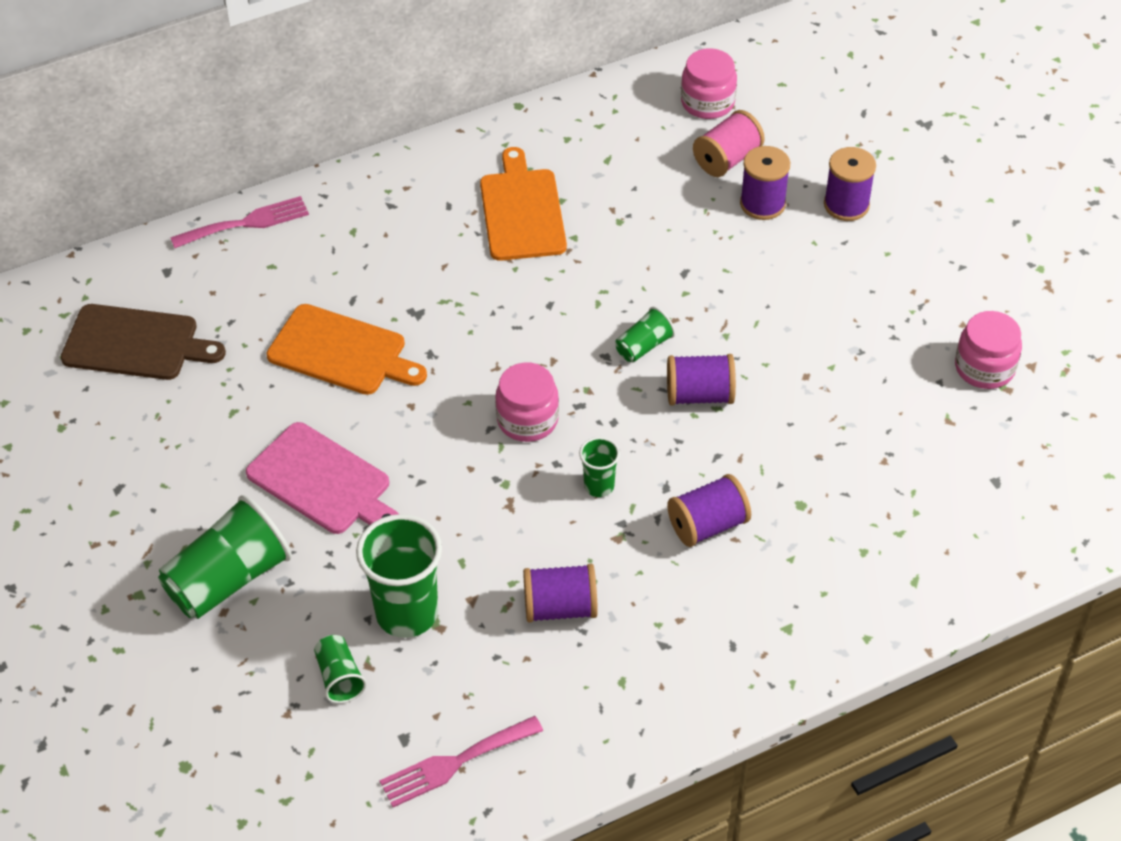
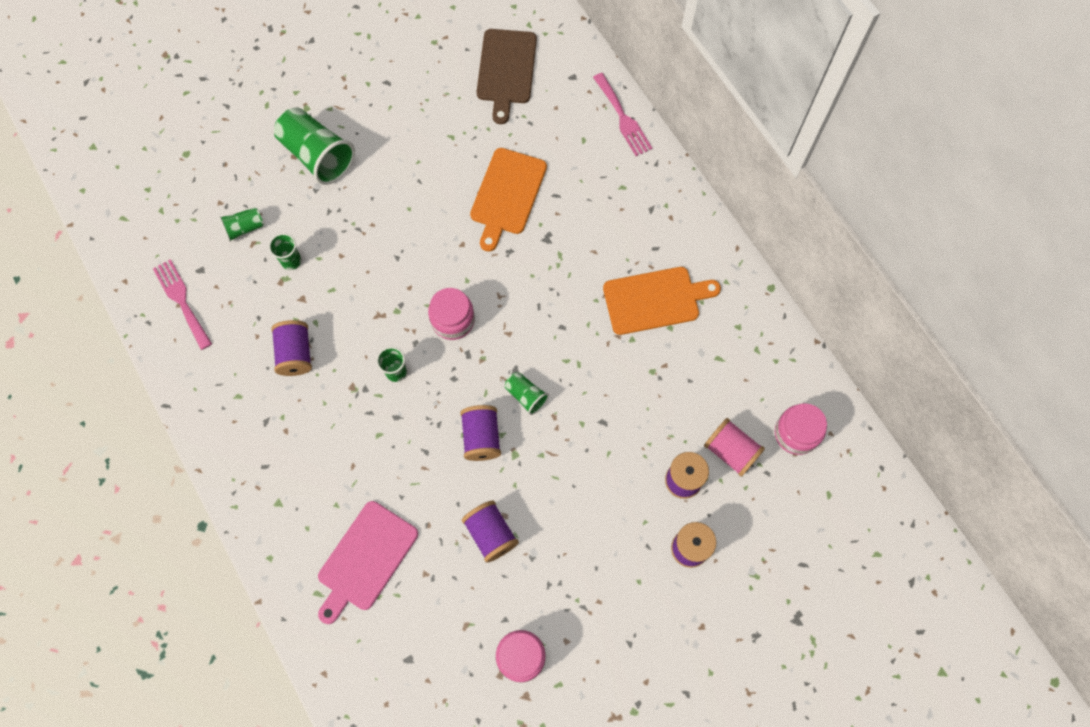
camera: 85 degrees right, 20 degrees up
pink cutting board [246,422,399,534] -> pink cutting board moved to [318,501,418,624]
green cup [356,514,442,638] -> green cup [269,233,301,270], size x0.51
purple spool [667,474,751,547] -> purple spool moved to [462,500,519,563]

